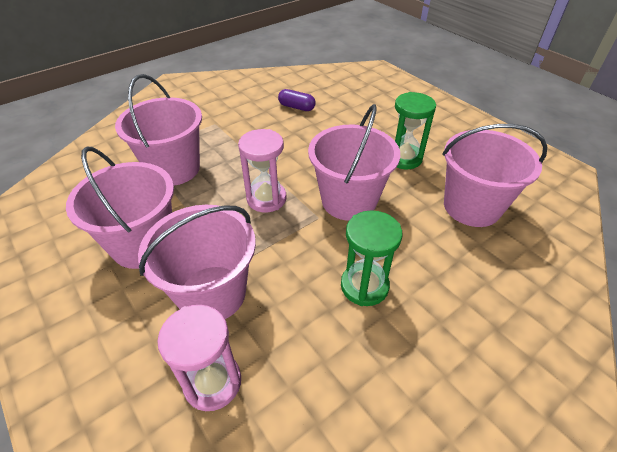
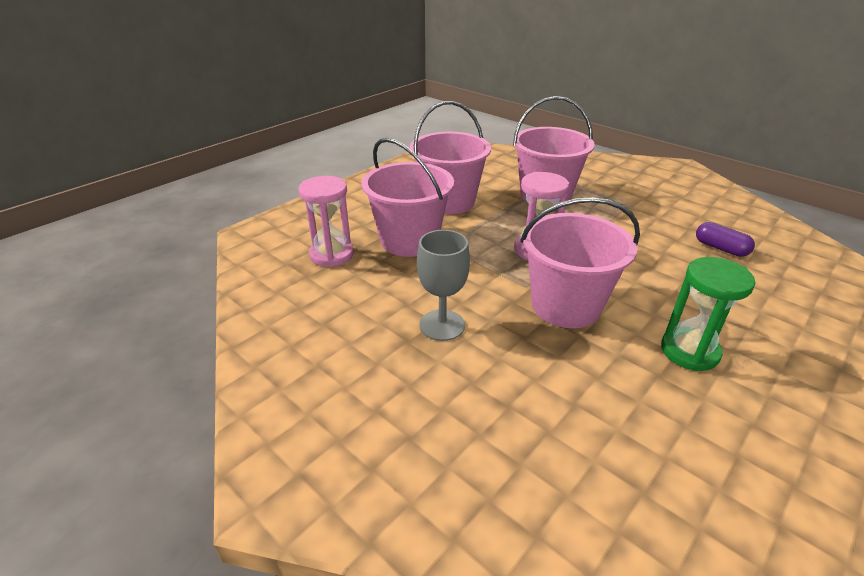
camera: 80 degrees right, 10 degrees down
purple capsule [278,89,316,111] -> purple capsule turned 60 degrees counterclockwise [696,222,755,257]
green hourglass [341,210,403,306] -> grey goblet [417,230,470,341]
pink bucket [442,124,547,227] -> none

